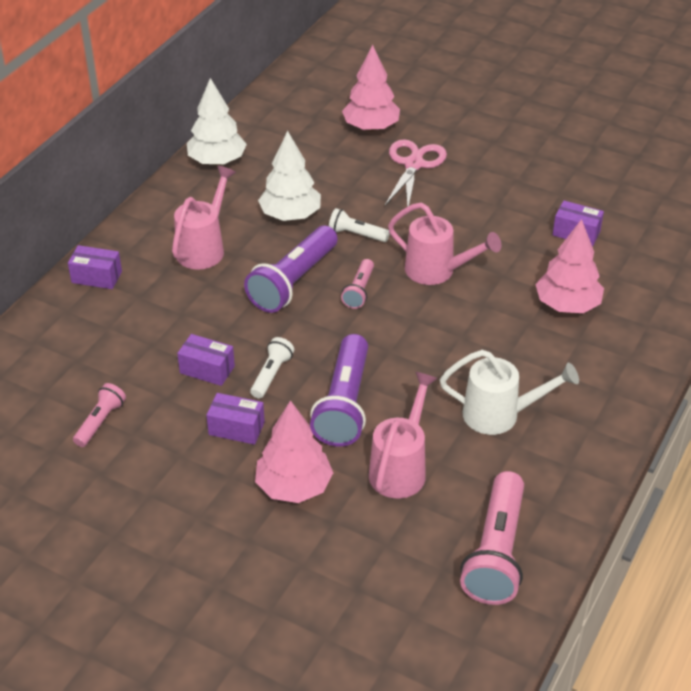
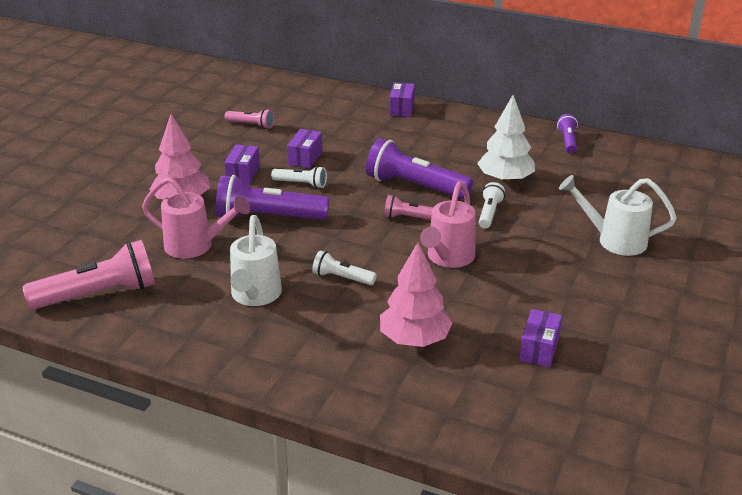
camera: 85 degrees right, 10 degrees down
pink watering can [172,166,236,270] -> none
white tree [187,78,247,165] -> purple flashlight [557,114,578,154]
pink tree [342,45,400,131] -> none
pink scissors [385,139,447,207] -> white watering can [559,175,677,256]
pink flashlight [460,471,524,605] -> pink flashlight turned 150 degrees clockwise [22,240,155,310]
none -> white flashlight [312,250,377,285]

